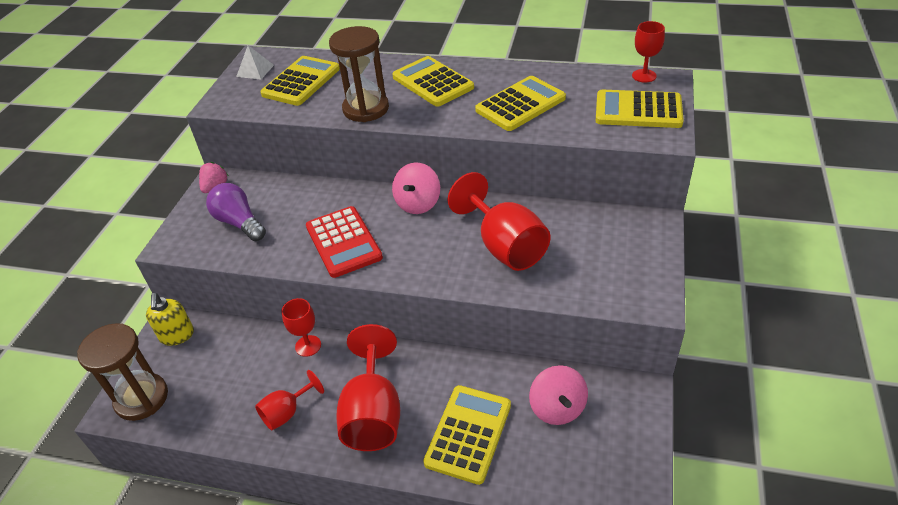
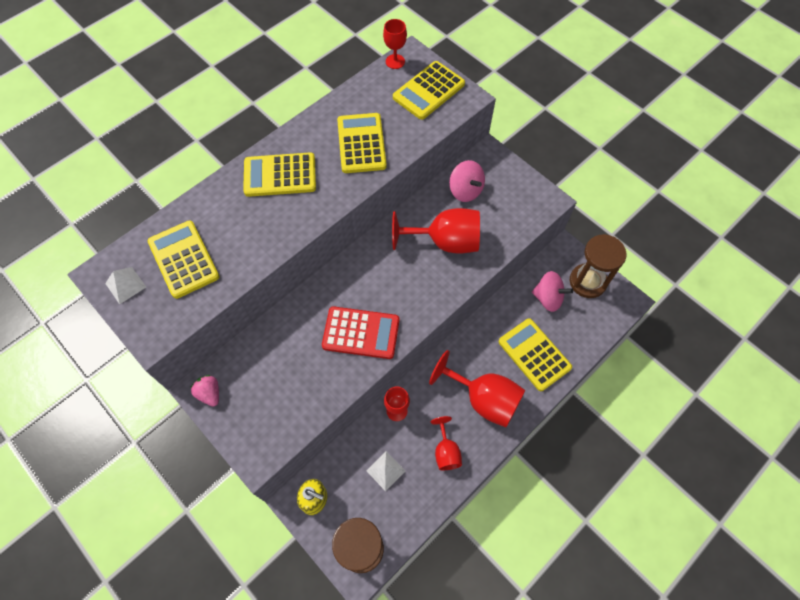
camera: 60 degrees left, 20 degrees up
purple light bulb [206,183,266,241] -> none
brown hourglass [329,26,389,122] -> brown hourglass moved to [570,234,626,298]
pink spinning top [392,163,440,214] -> pink spinning top moved to [449,160,485,202]
none -> white pyramid [366,451,405,491]

